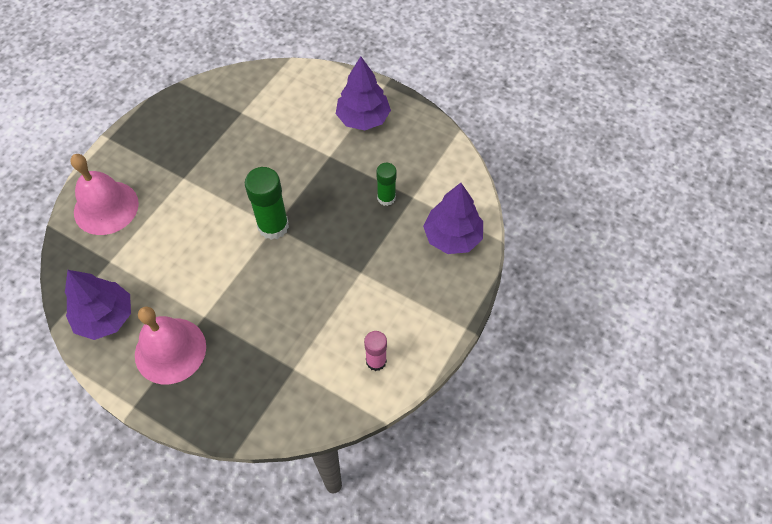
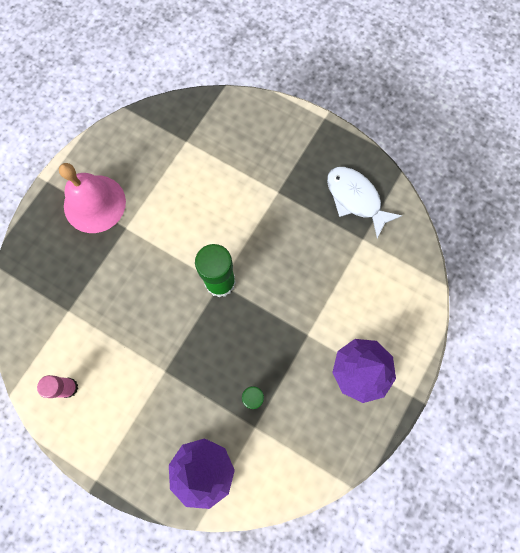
camera: 90 degrees right, 15 degrees up
purple tree [65,270,131,340] -> none
pink bell [70,154,139,235] -> none
none -> white fish [327,167,402,239]

